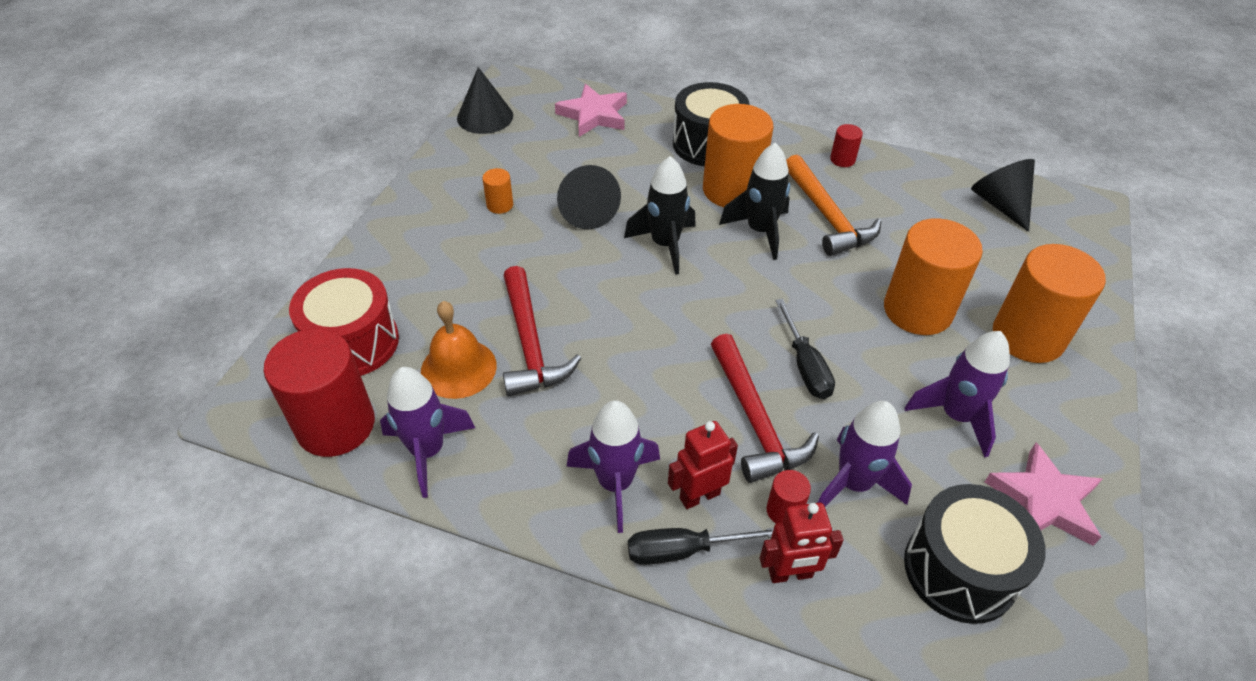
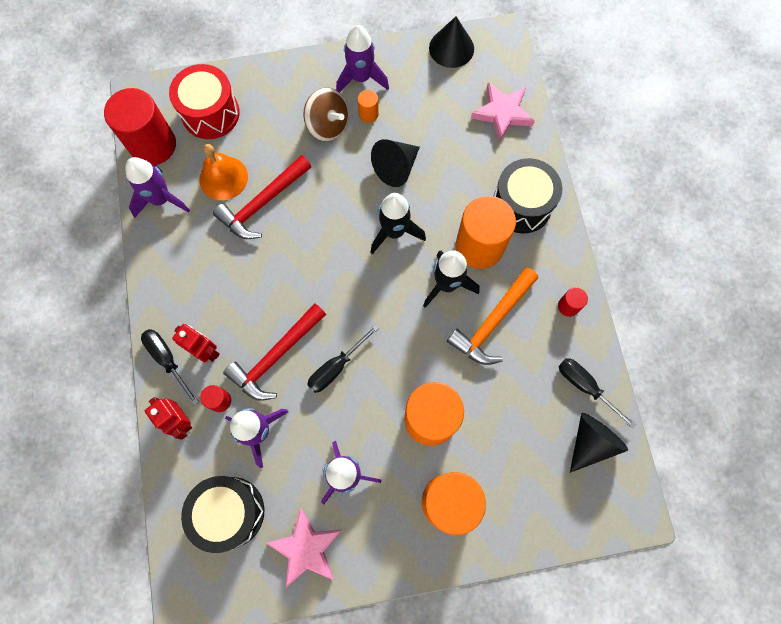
camera: 60 degrees right, 25 degrees up
purple rocket [567,400,660,533] -> purple rocket moved to [336,25,389,93]
none -> brown spinning top [303,87,349,142]
none -> black screwdriver [559,358,636,429]

